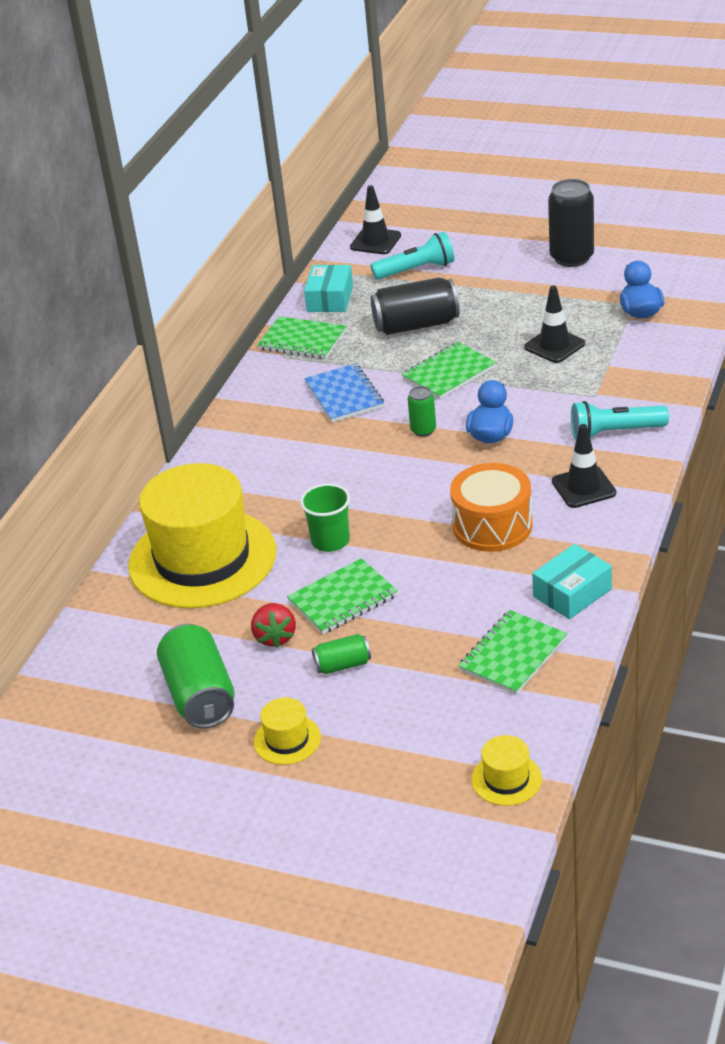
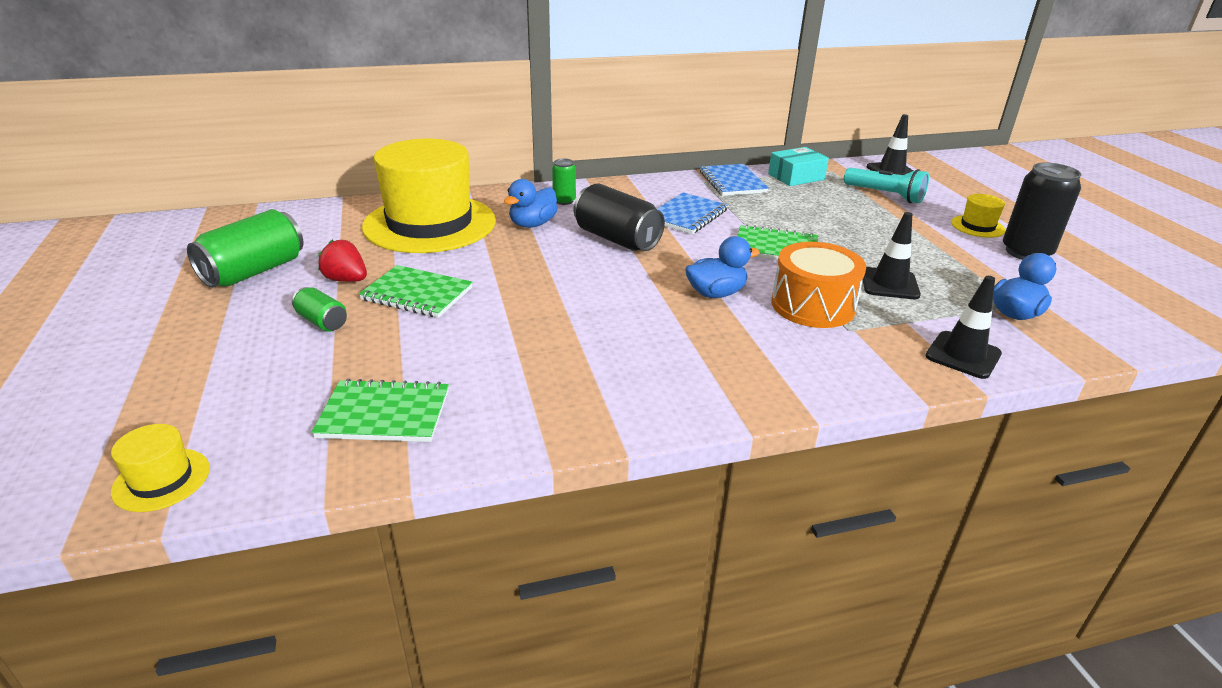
camera: 50 degrees right, 5 degrees down
red strawberry [251,603,296,648] -> red strawberry turned 75 degrees clockwise [318,240,367,282]
yellow hat [254,697,321,765] -> yellow hat moved to [951,194,1006,238]
green notebook [257,316,346,359] -> blue notebook [700,164,769,196]
green cup [300,484,350,552] -> none
black can [371,277,459,335] -> black can moved to [574,183,665,251]
green can [407,386,436,437] -> green can moved to [552,158,576,205]
orange drum [450,463,533,552] -> orange drum moved to [771,242,866,328]
turquoise box [532,544,612,619] -> none
black traffic cone [552,424,616,508] -> black traffic cone moved to [925,276,1002,379]
turquoise flashlight [571,401,669,440] -> none
none -> blue duck [504,179,558,228]

